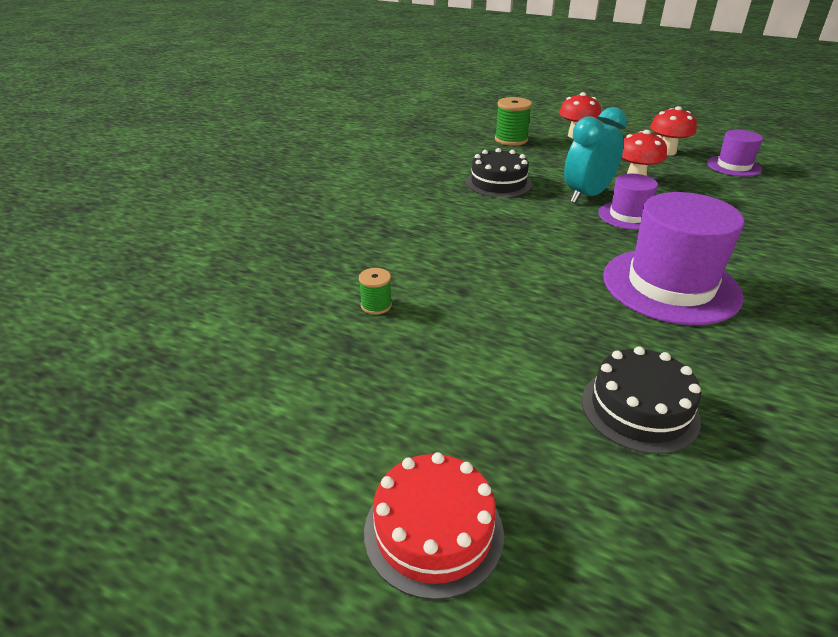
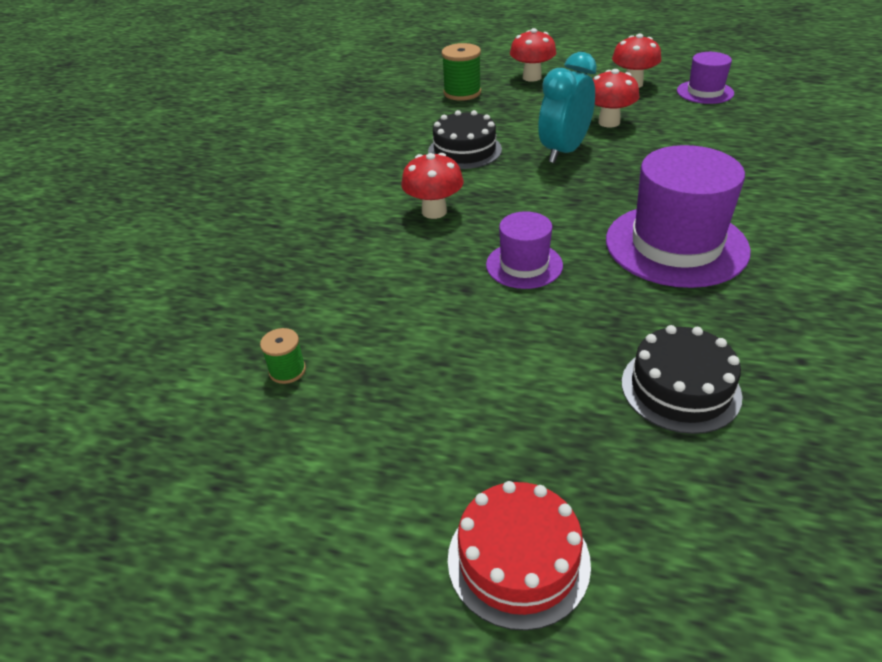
camera: 10 degrees left, 5 degrees up
green spool [359,268,392,314] -> green spool moved to [260,328,306,384]
purple hat [598,174,658,230] -> purple hat moved to [486,211,563,289]
none -> red mushroom [401,153,464,219]

